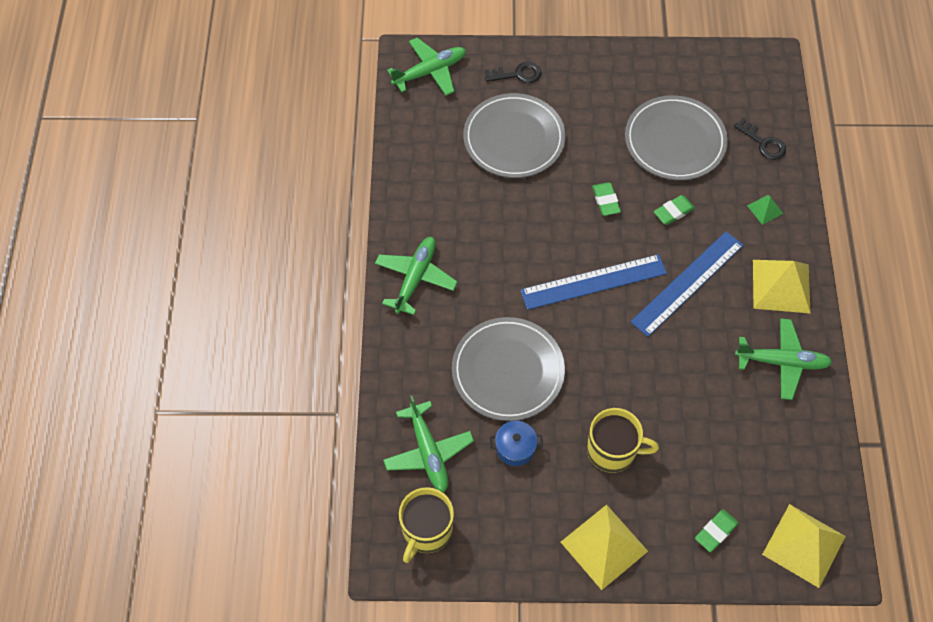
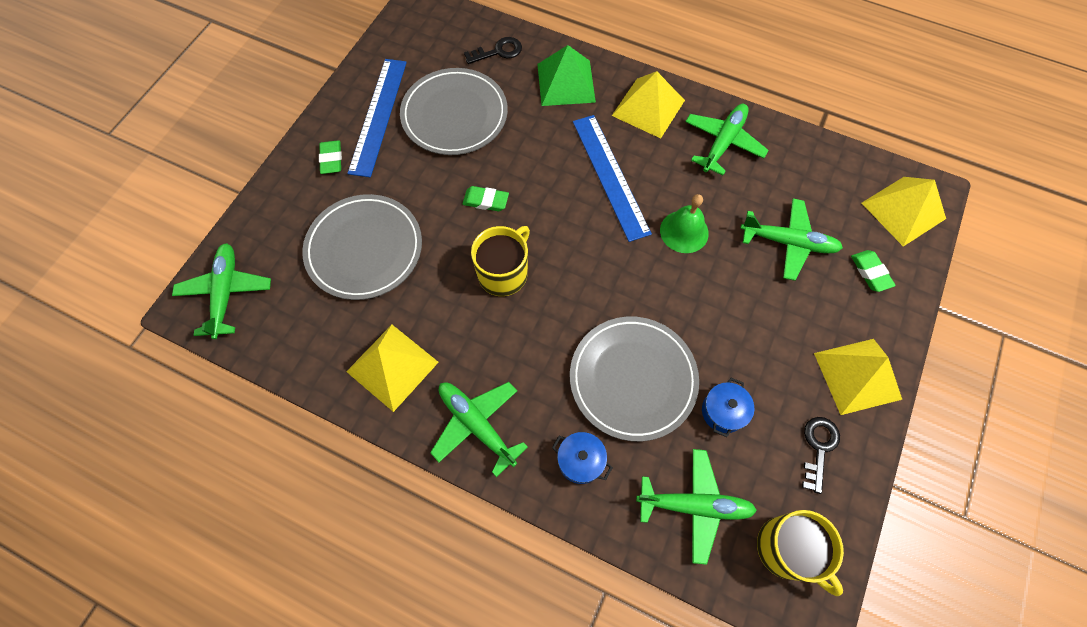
camera: 65 degrees left, 5 degrees up
black key [485,62,541,83] -> black key moved to [802,417,840,494]
blue ruler [520,254,667,310] -> blue ruler moved to [347,59,407,177]
yellow mug [587,408,659,473] -> yellow mug moved to [471,226,530,296]
green eraser [654,195,695,225] -> green eraser moved to [319,140,342,174]
green pyramid [747,195,783,225] -> green pyramid [537,45,596,106], size x2.08
none -> yellow pyramid [346,325,439,412]
none -> blue pot [552,432,613,484]
none -> green bell [660,194,709,253]
none -> green plane [740,198,843,281]

